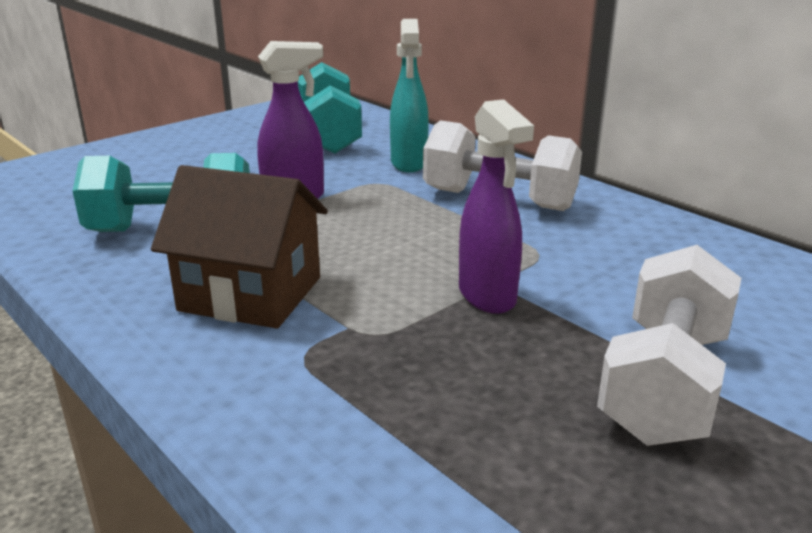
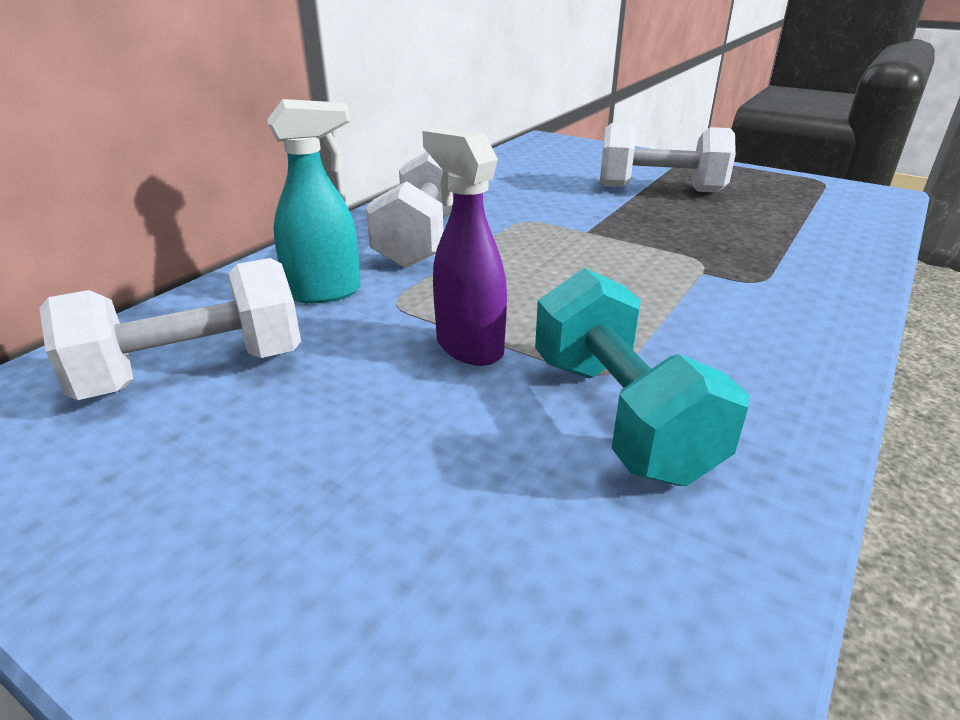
camera: 105 degrees left, 5 degrees up
brown house [151,165,328,329] -> none
turquoise dumbbell [298,62,362,154] -> white dumbbell [39,258,301,400]
purple spray bottle [459,99,534,314] -> none

